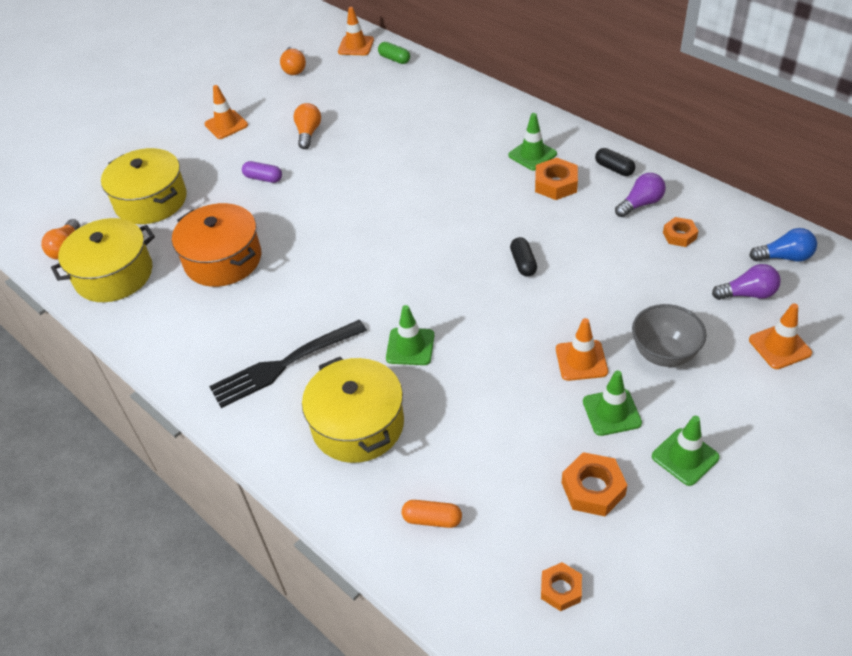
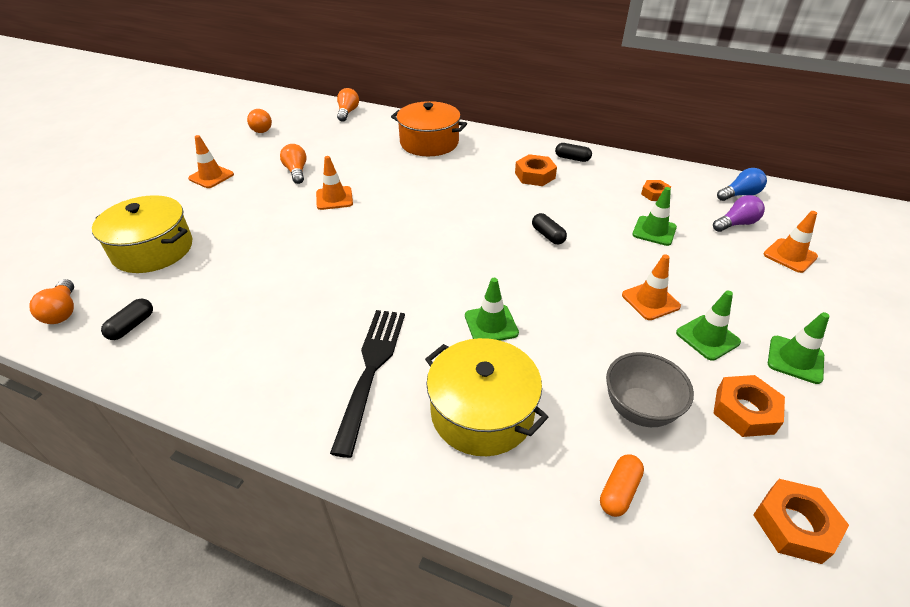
camera: 25 degrees left, 5 degrees down
yellow pot [51,218,155,302] -> black capsule [101,299,153,340]
orange pot [172,203,261,287] -> orange pot moved to [391,101,467,156]
black fork [209,320,367,408] -> black fork turned 150 degrees clockwise [330,310,405,458]
purple capsule [242,161,282,183] -> none
orange traffic cone [338,7,374,55] -> orange traffic cone moved to [316,156,353,210]
green capsule [378,42,410,64] -> orange light bulb [337,88,359,122]
orange capsule [402,500,462,528] -> orange capsule turned 45 degrees counterclockwise [600,454,644,517]
green traffic cone [508,113,557,170] -> green traffic cone moved to [632,187,677,246]
orange nut [541,562,582,611] -> orange nut [753,479,849,564], size x1.52
purple light bulb [615,173,666,217] -> none
grey bowl [632,304,707,367] -> grey bowl moved to [606,352,694,427]

